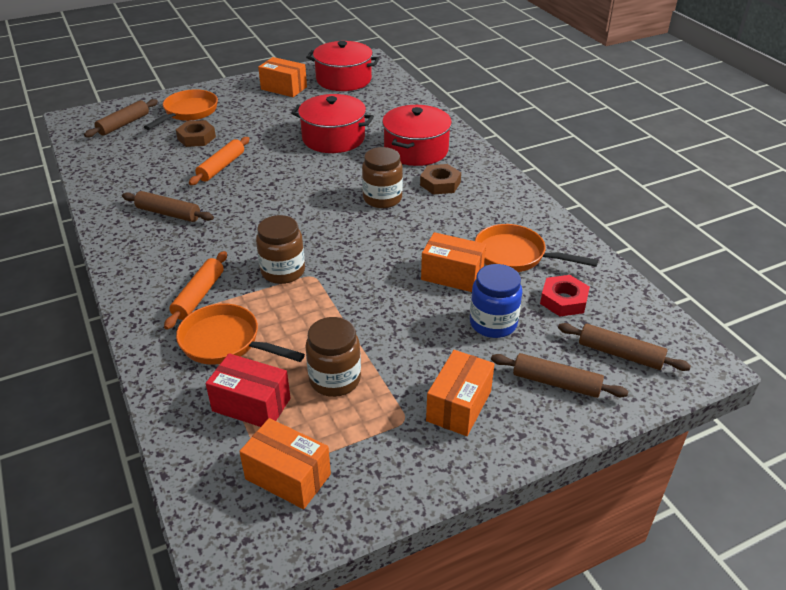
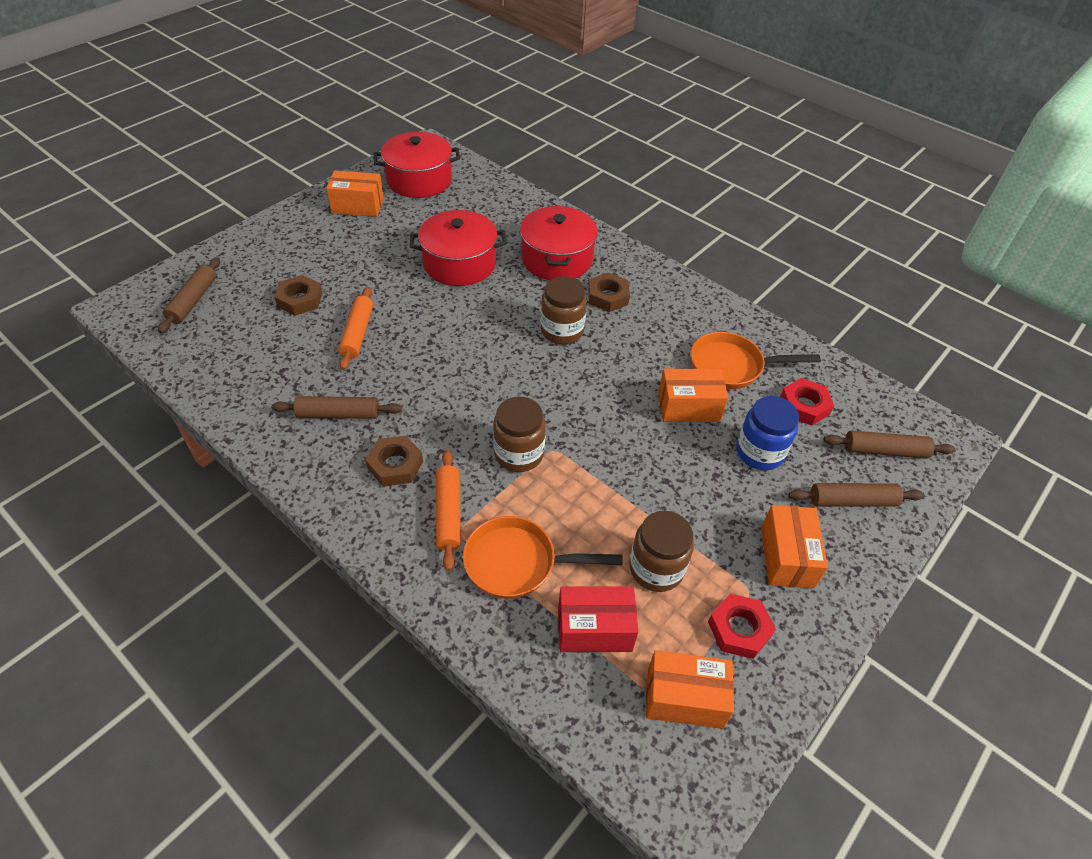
camera: 25 degrees left, 10 degrees up
orange pan [144,89,218,130] -> none
none -> brown nut [365,436,423,487]
none -> red nut [708,594,776,659]

